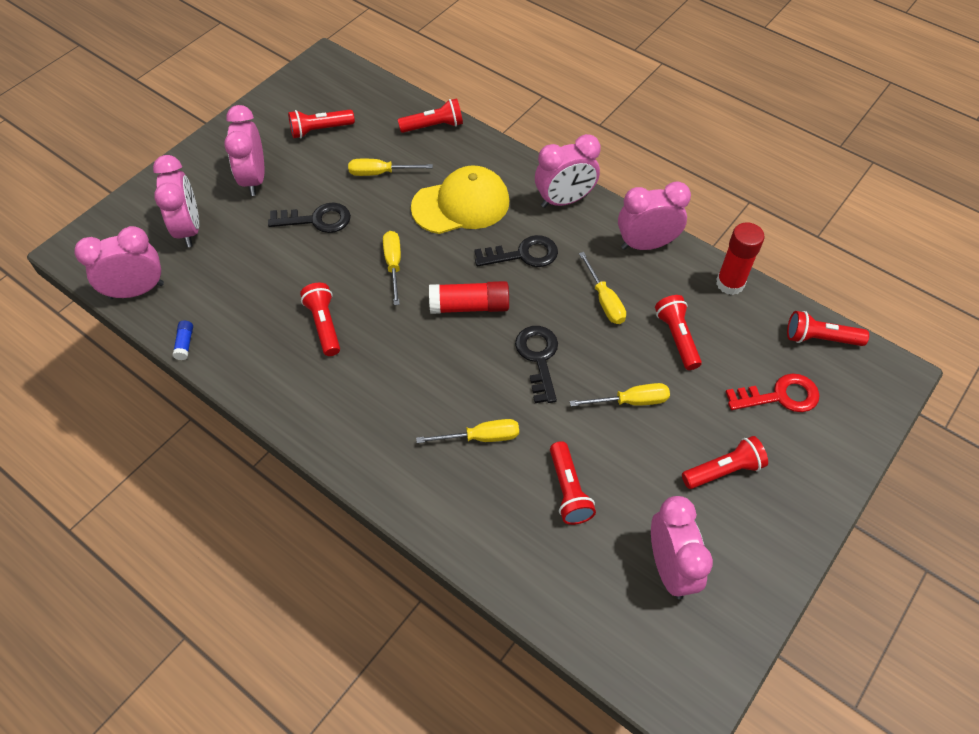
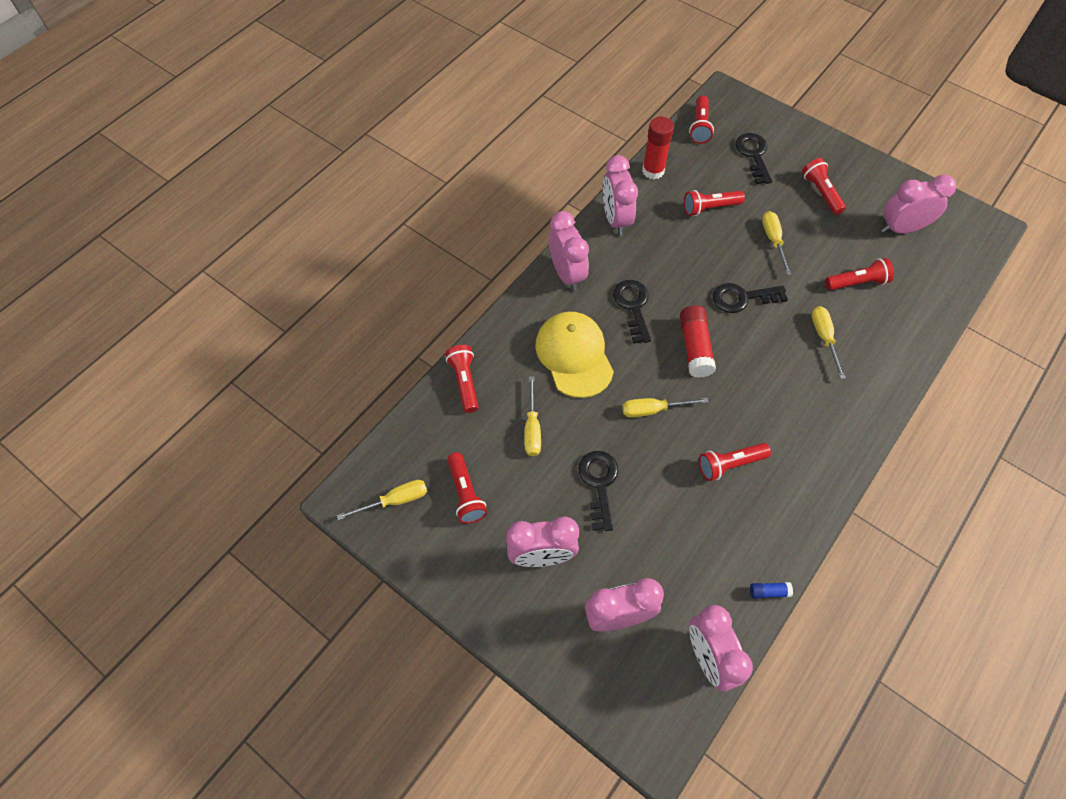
camera: 90 degrees left, 5 degrees up
yellow screwdriver [579,252,626,324] -> yellow screwdriver moved to [337,480,427,520]
red key [726,373,820,412] -> black key [735,133,772,184]

